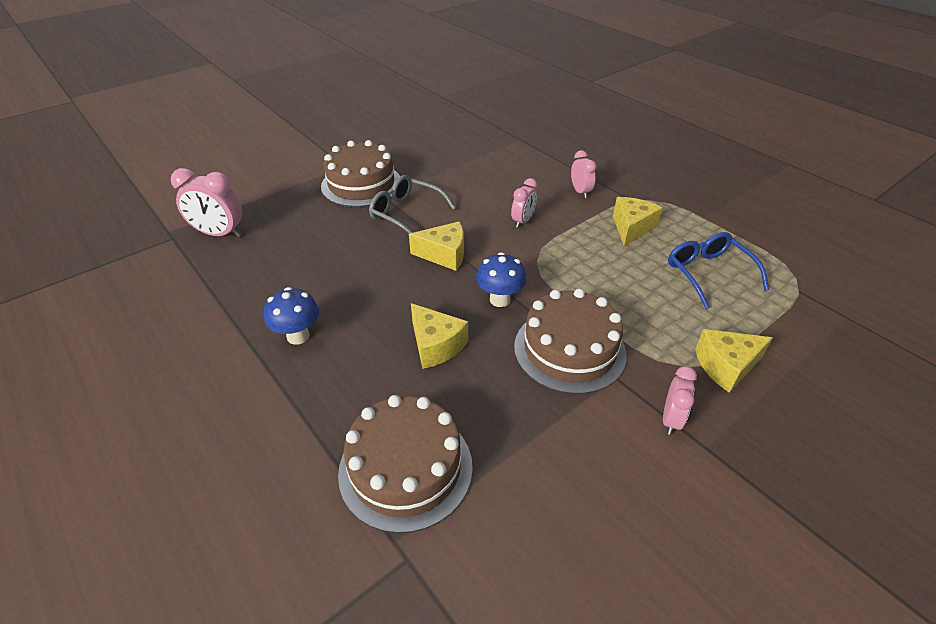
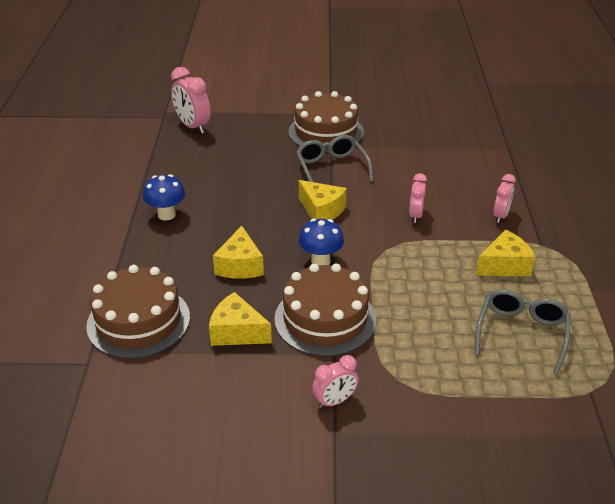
camera: 40 degrees right, 5 degrees down
pink clock [511,178,537,228] -> pink clock turned 120 degrees clockwise [409,173,427,223]
blue glasses [668,232,769,309] -> grey glasses [475,289,570,374]
yellow cheese [695,329,773,393] -> yellow cheese moved to [209,292,272,346]

